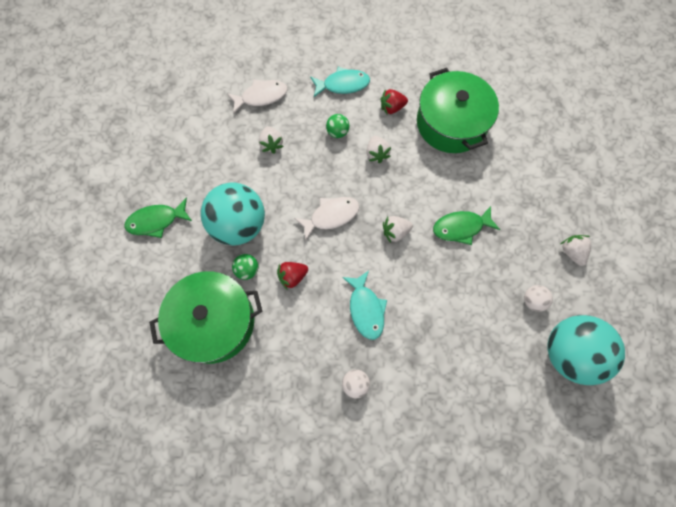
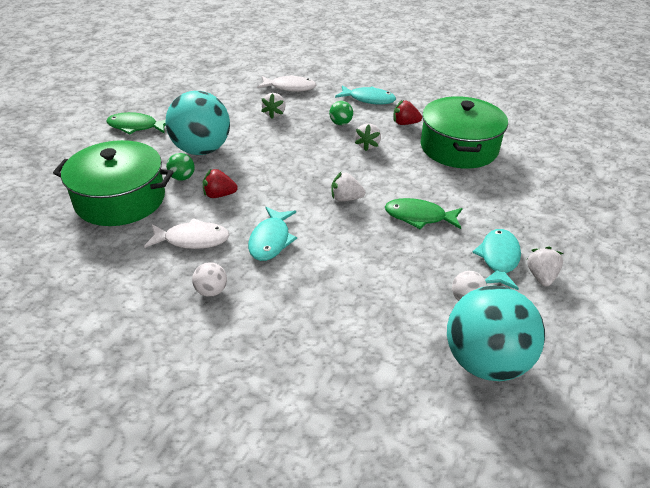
camera: 25 degrees right, 30 degrees down
white fish [294,197,359,241] -> white fish moved to [144,218,230,249]
none -> turquoise fish [472,229,521,290]

